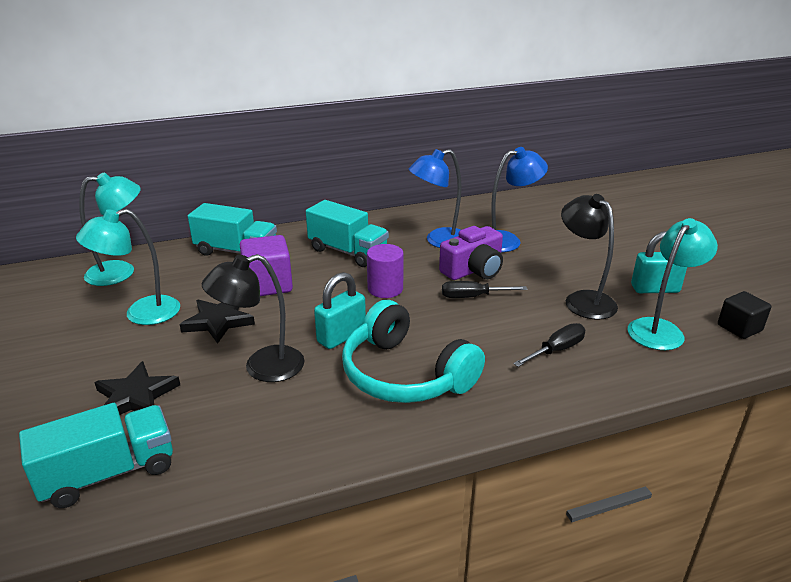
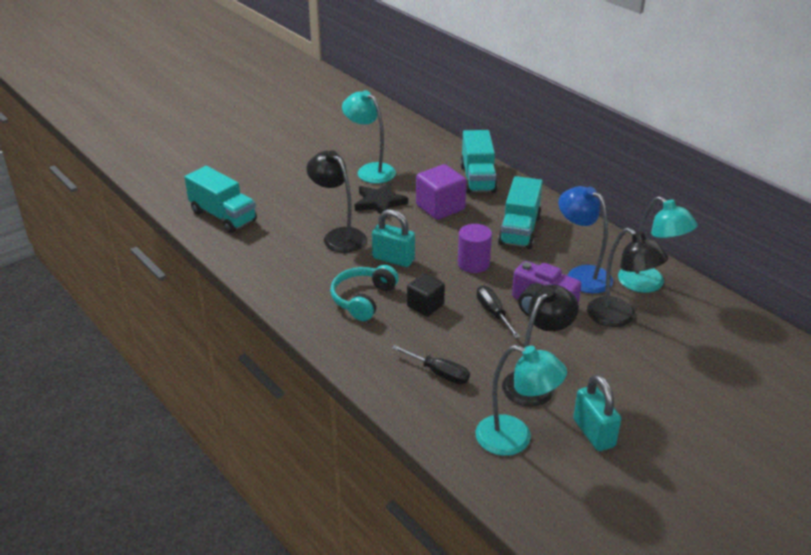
camera: 70 degrees right, 5 degrees up
turquoise lamp [79,172,141,286] -> turquoise lamp moved to [618,196,698,293]
black star [94,361,180,415] -> none
turquoise headphones [342,300,485,403] -> turquoise headphones [330,265,399,321], size x0.66
blue lamp [491,147,548,252] -> black lamp [587,228,668,327]
black cube [718,291,771,339] -> black cube moved to [407,273,445,316]

